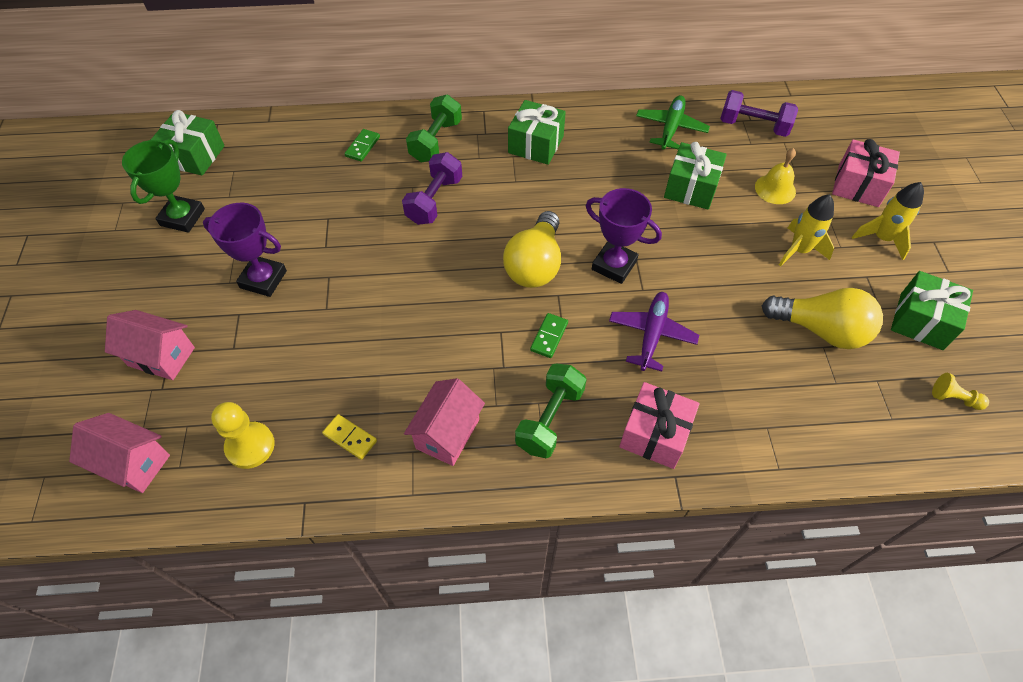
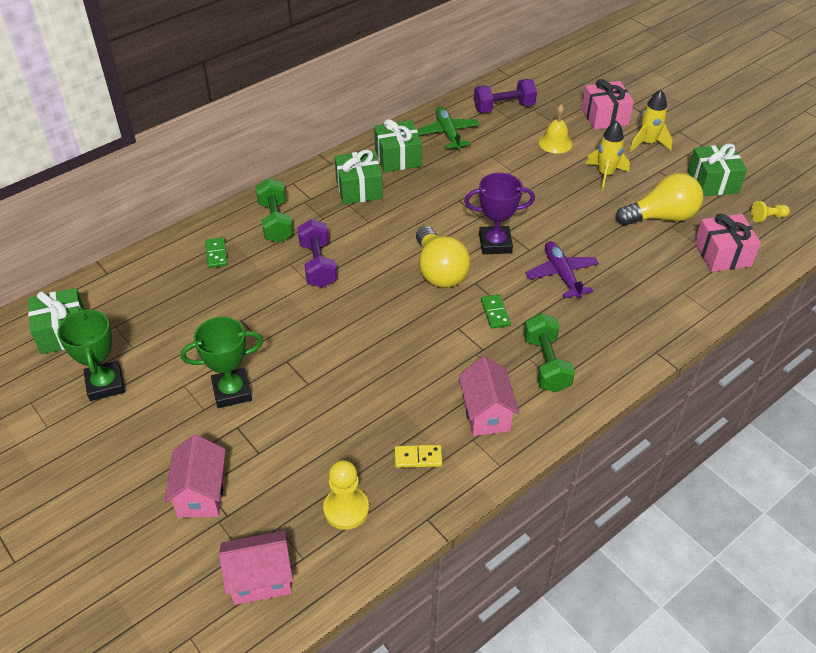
camera: 35 degrees left, 10 degrees down
pink house [105,310,195,380] -> pink house turned 75 degrees counterclockwise [164,434,226,518]
purple trophy [203,203,287,297] -> green trophy [181,317,263,408]
pink gift [619,382,699,469] -> pink gift moved to [694,214,761,272]
green gift [664,142,727,210] -> green gift moved to [374,119,422,172]

